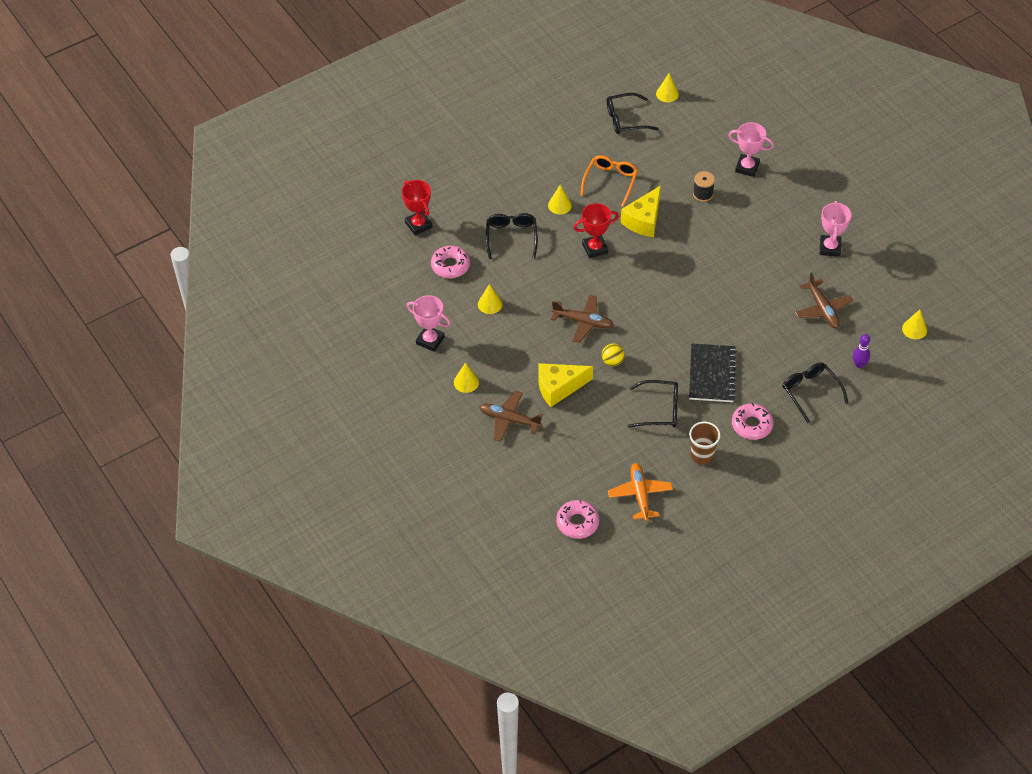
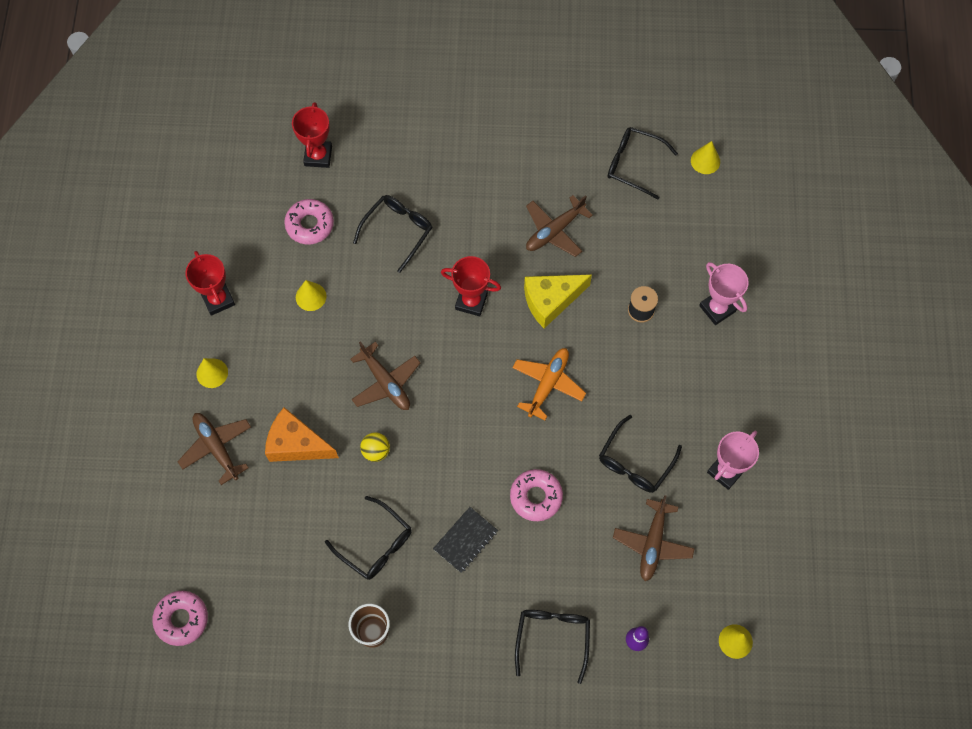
camera: 35 degrees right, 15 degrees up
pink trophy [407,295,451,352] -> red trophy [185,251,235,316]
yellow cheese [538,363,593,407] -> orange cheese [265,407,339,462]
yellow cone [548,185,572,215] -> none
orange glasses [580,155,638,207] -> brown plane [526,195,593,257]
orange plane [608,463,673,521] -> orange plane moved to [512,348,586,420]
black notebook [689,344,737,402] -> black notebook [433,507,498,573], size x0.65
pink donut [732,403,774,440] -> pink donut moved to [510,469,563,521]
none -> black glasses [599,415,682,493]

